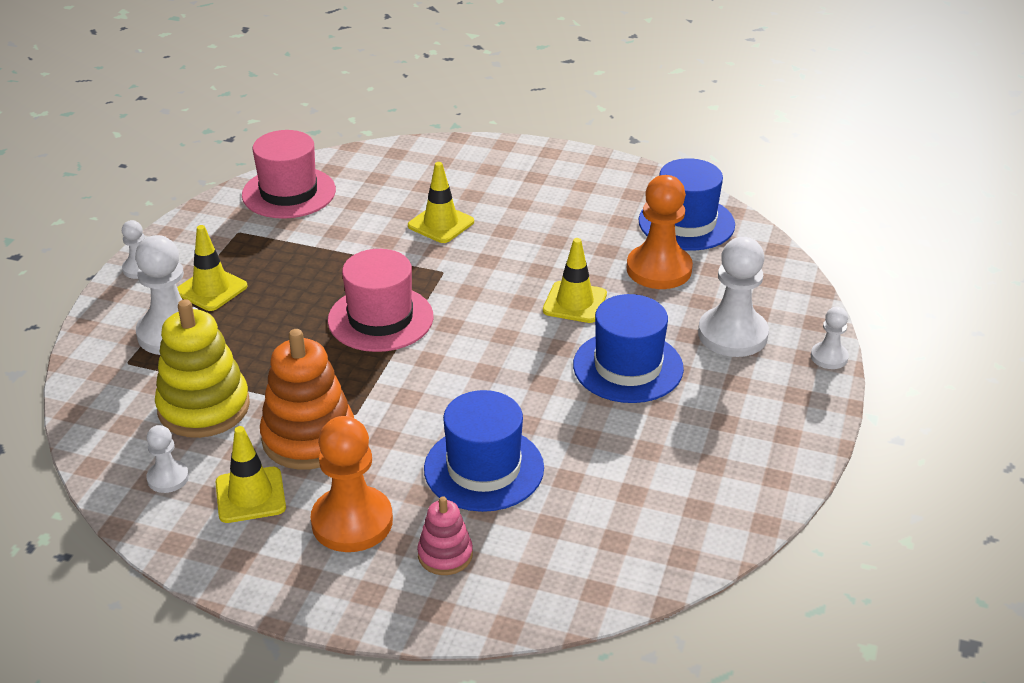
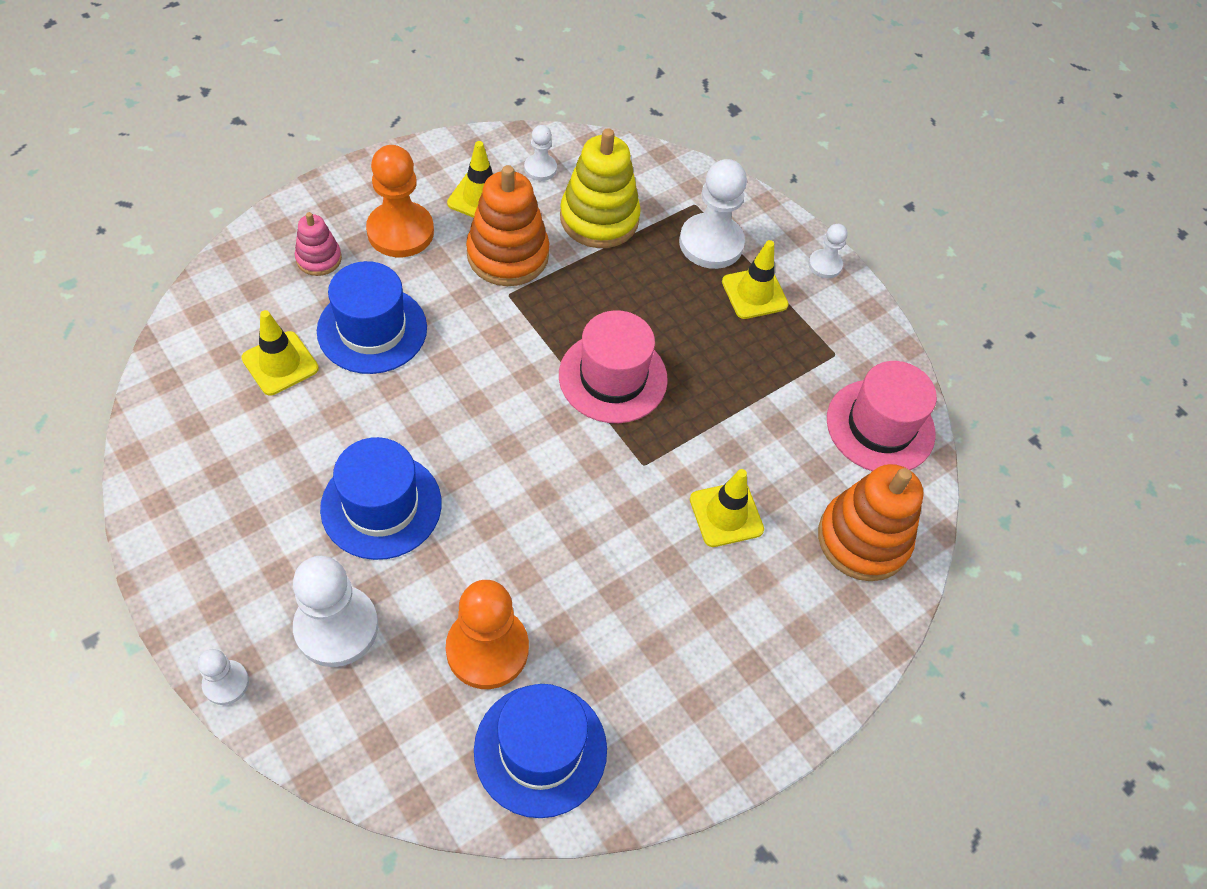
camera: 120 degrees right, 20 degrees up
yellow traffic cone [543,238,607,323] -> yellow traffic cone moved to [241,310,319,396]
none -> orange stacking toy [818,464,924,581]

